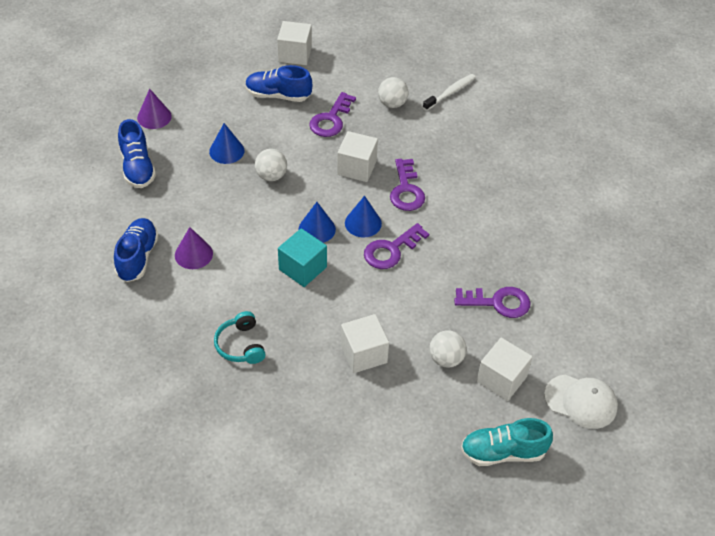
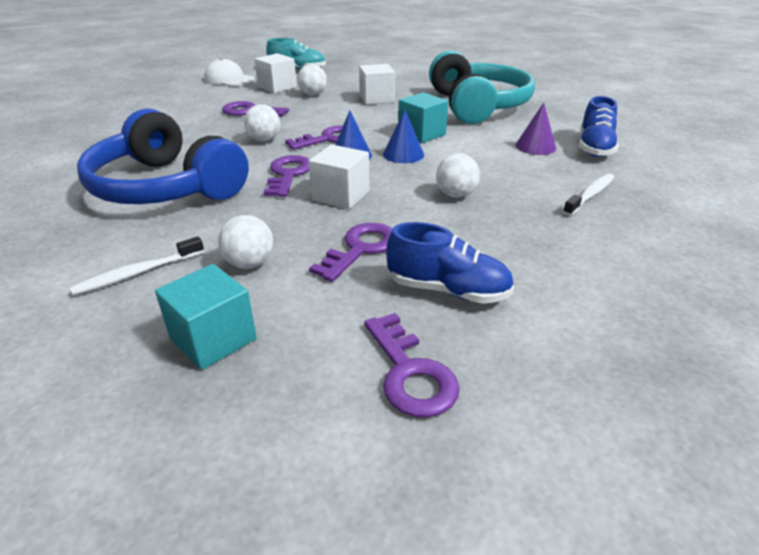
camera: 170 degrees left, 15 degrees down
blue shoe [118,119,156,188] -> none
purple cone [137,89,172,129] -> none
blue cone [209,123,244,164] -> none
turquoise headphones [214,311,266,364] -> turquoise headphones [429,51,535,124], size x2.41
white cube [277,21,312,65] -> purple key [364,313,460,418]
none -> blue headphones [77,108,249,204]
none -> turquoise cube [155,264,257,370]
none -> white ball [244,104,280,142]
none -> white toothbrush [563,174,614,216]

